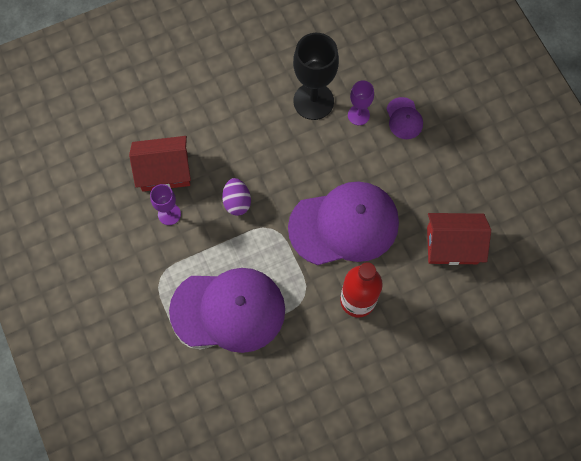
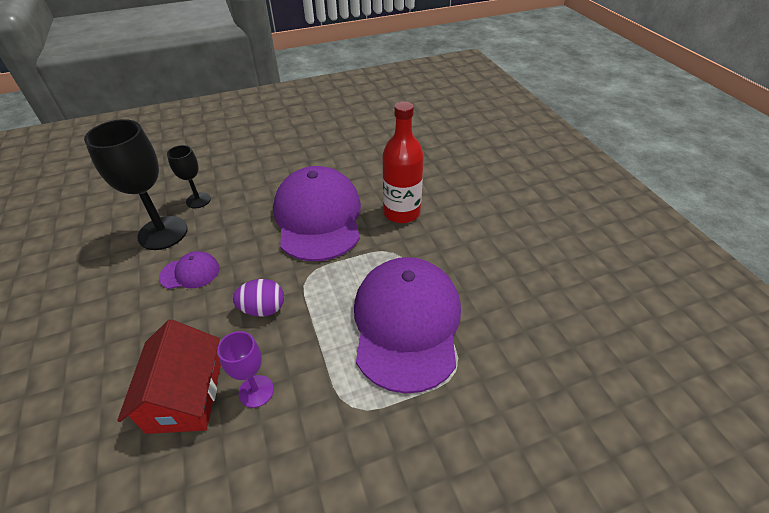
camera: 85 degrees left, 25 degrees down
purple goblet [348,80,374,125] -> black goblet [167,145,211,208]
purple cap [386,97,423,139] -> purple cap moved to [159,251,220,289]
red house [427,213,491,265] -> none

